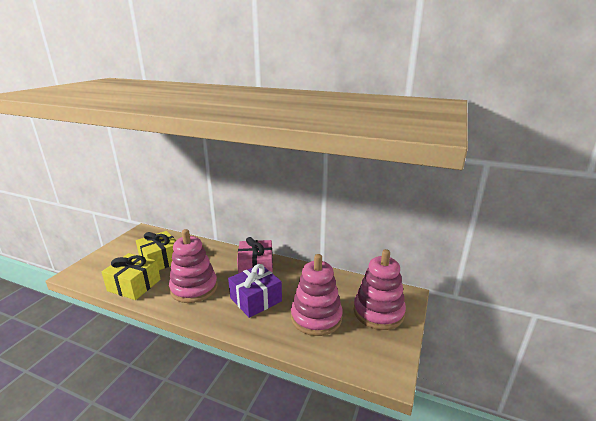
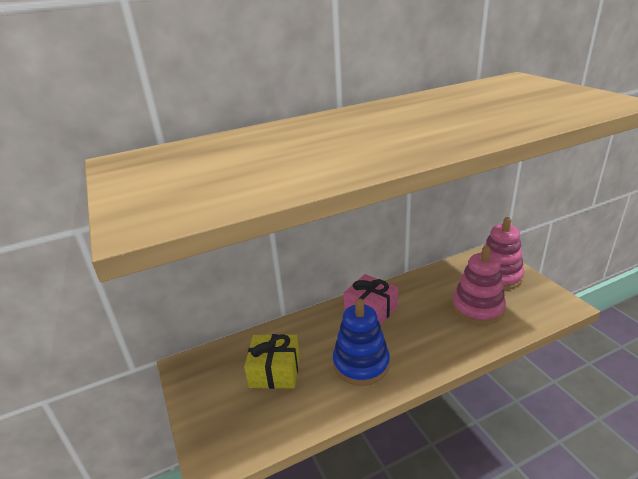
camera: 45 degrees left, 5 degrees up
yellow gift [101,253,161,300] -> none
pink stacking toy [169,229,217,303] -> blue stacking toy [333,298,390,386]
purple gift [228,264,282,318] -> none

